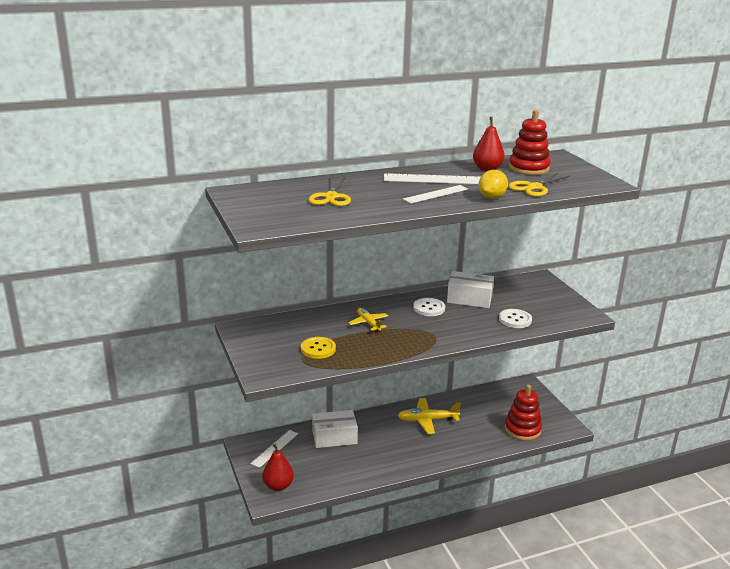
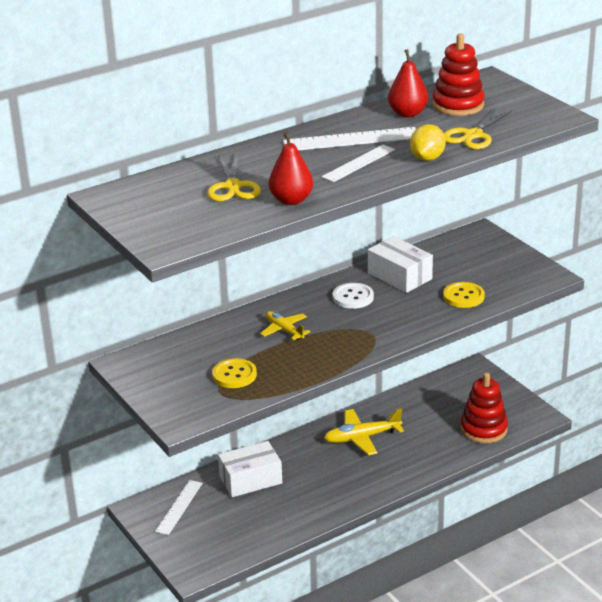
camera: 10 degrees left, 5 degrees up
red pear [262,444,294,491] -> red pear moved to [269,132,313,205]
white box [447,271,494,308] -> white box turned 45 degrees clockwise [368,236,433,293]
white button [499,309,532,328] -> yellow button [443,282,485,308]

